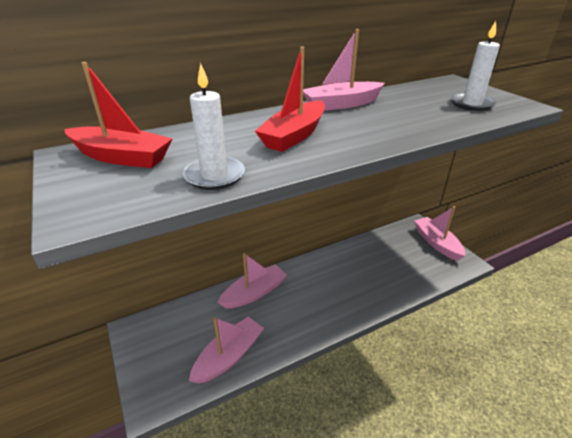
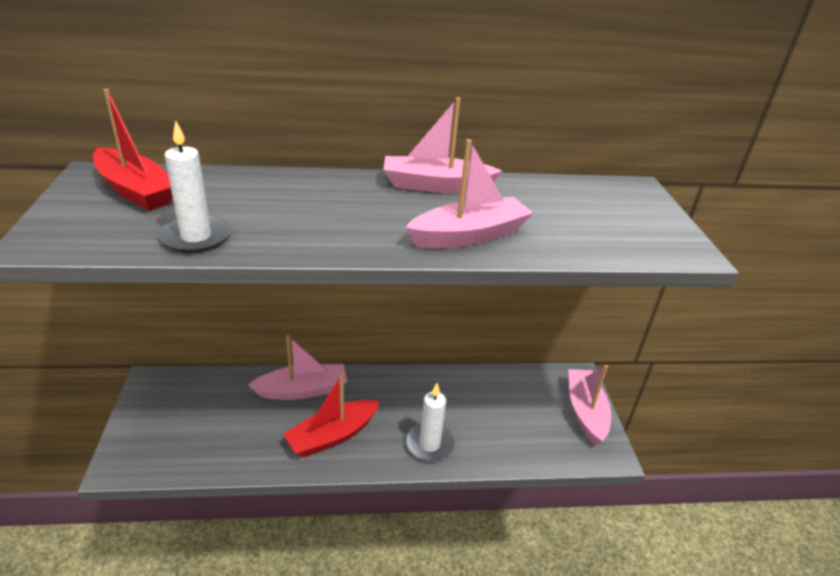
camera: 20 degrees right, 0 degrees up
pink boat [189,317,264,384] -> pink boat moved to [405,139,533,248]
red boat [255,46,325,152] -> red boat moved to [283,374,380,458]
white candle [450,21,500,111] -> white candle moved to [406,383,455,462]

